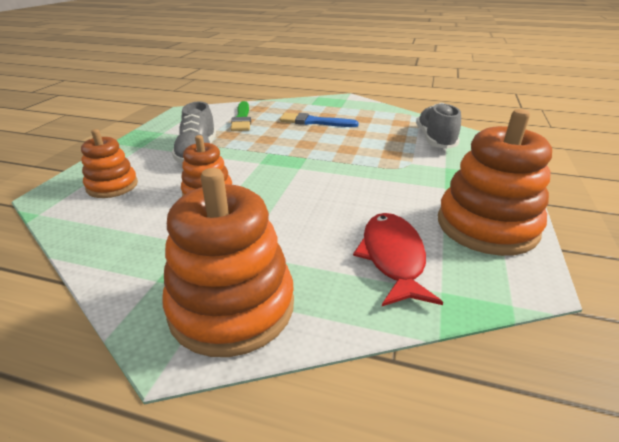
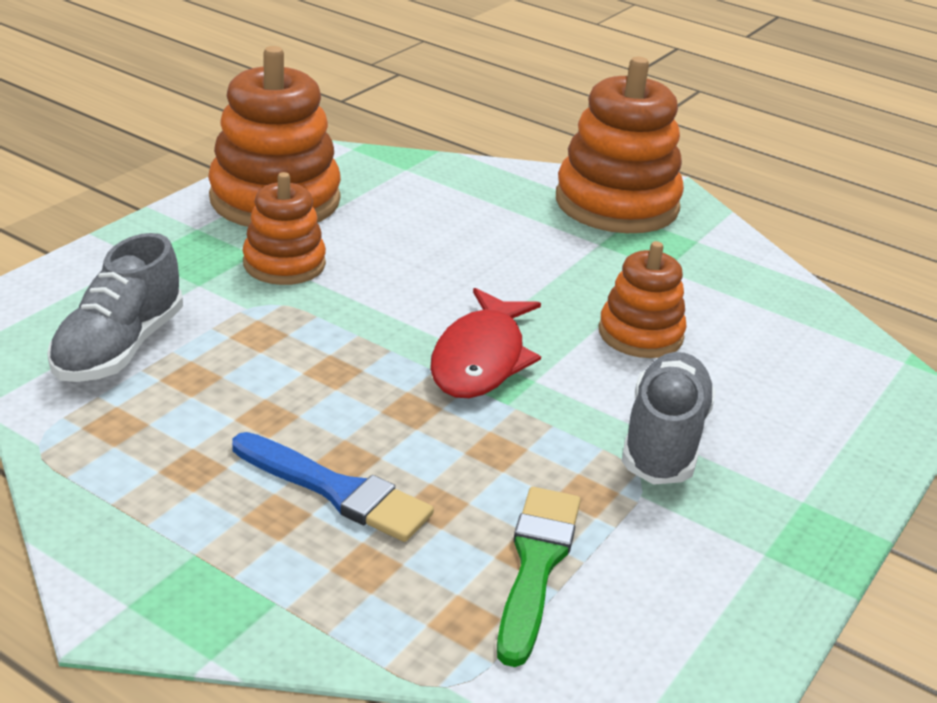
camera: 165 degrees left, 0 degrees up
orange stacking toy [81,129,138,198] -> orange stacking toy moved to [242,172,326,285]
red fish [353,213,443,306] -> red fish moved to [430,288,541,398]

